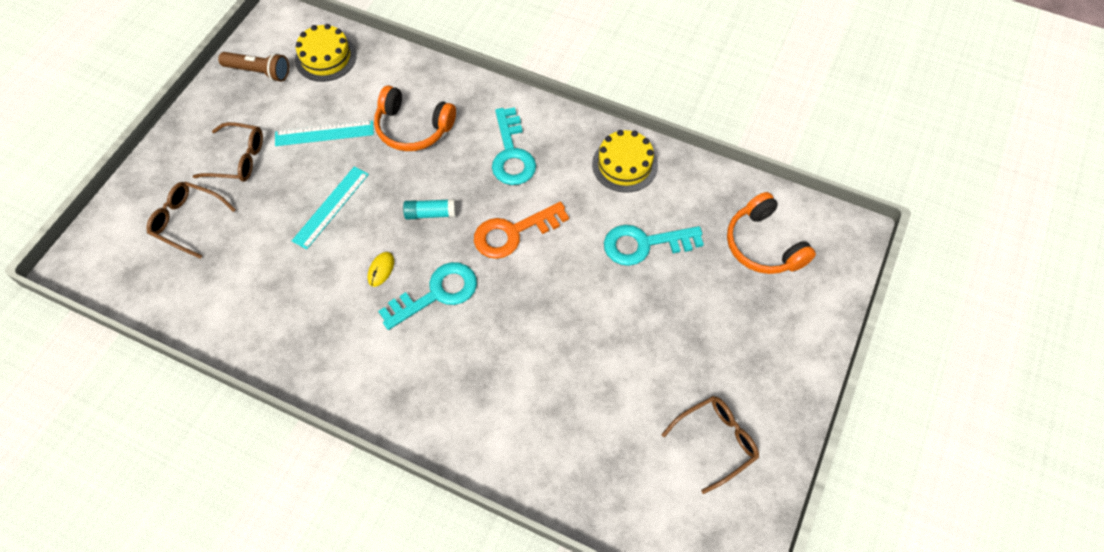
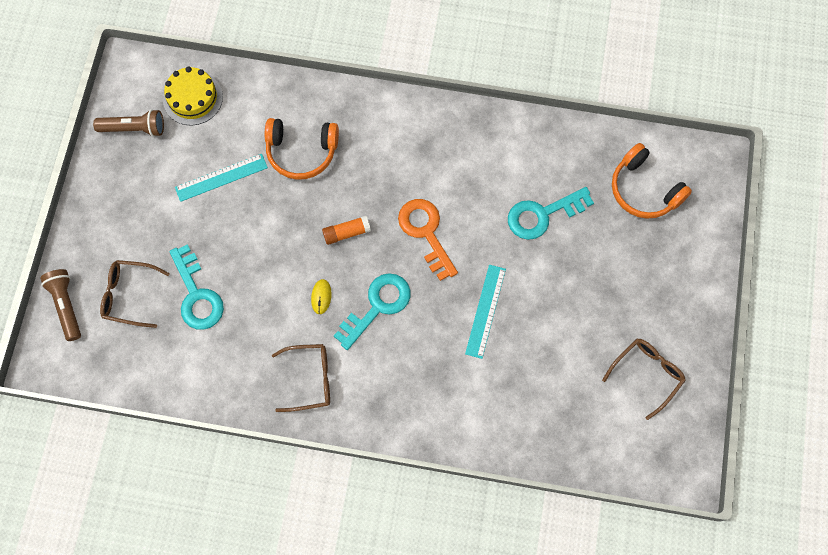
camera: 15 degrees left, 10 degrees up
brown glasses [193,122,263,182] -> brown glasses moved to [272,344,330,412]
turquoise ruler [292,166,369,250] -> turquoise ruler moved to [465,265,506,359]
turquoise glue stick [403,199,456,220] -> orange glue stick [322,216,371,245]
orange key [474,202,569,259] -> orange key turned 105 degrees clockwise [398,199,458,281]
turquoise key [492,107,536,185] -> turquoise key moved to [169,244,224,330]
yellow cake [592,130,658,193] -> none
none -> brown flashlight [40,269,81,341]

